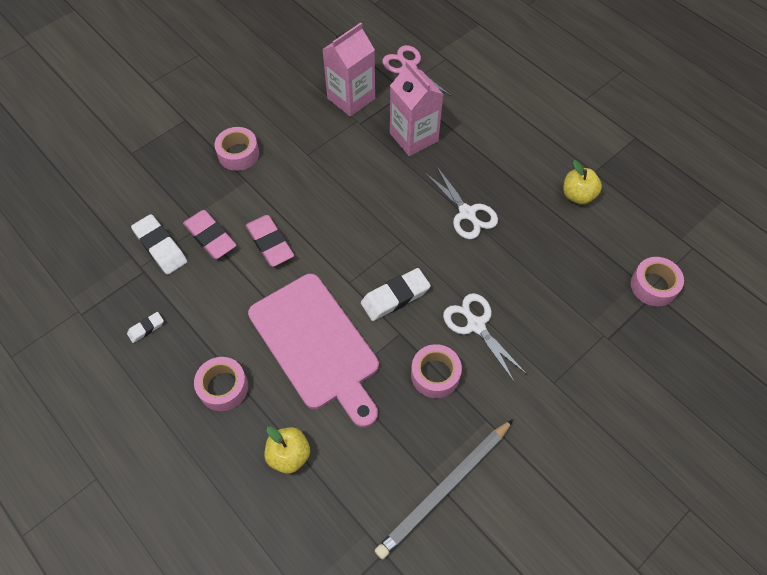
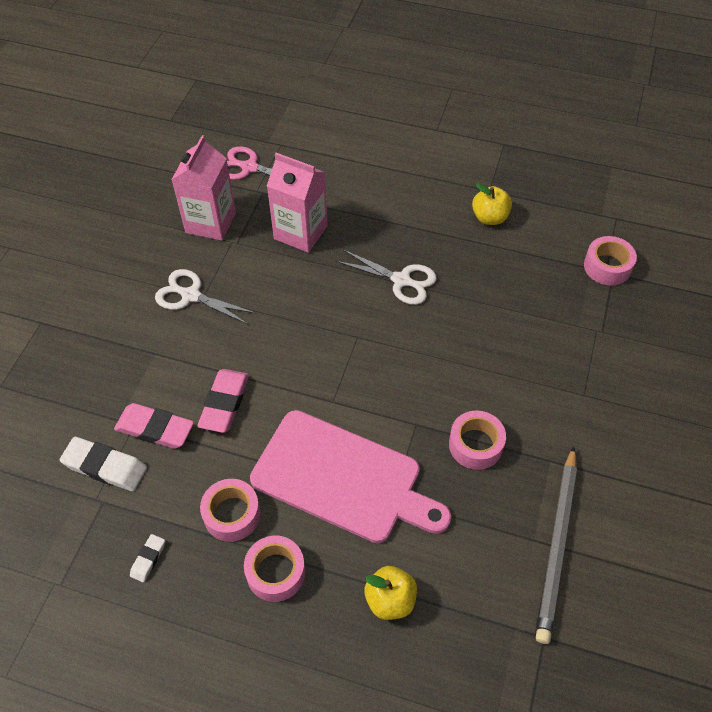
camera: 30 degrees left, 5 degrees down
pink tape [214,127,259,171] -> pink tape moved to [200,479,261,542]
pink eraser [246,215,294,267] -> pink eraser turned 75 degrees clockwise [197,369,249,433]
white eraser [361,268,431,321] -> none
white scissors [443,293,526,383] -> white scissors moved to [155,269,257,325]

